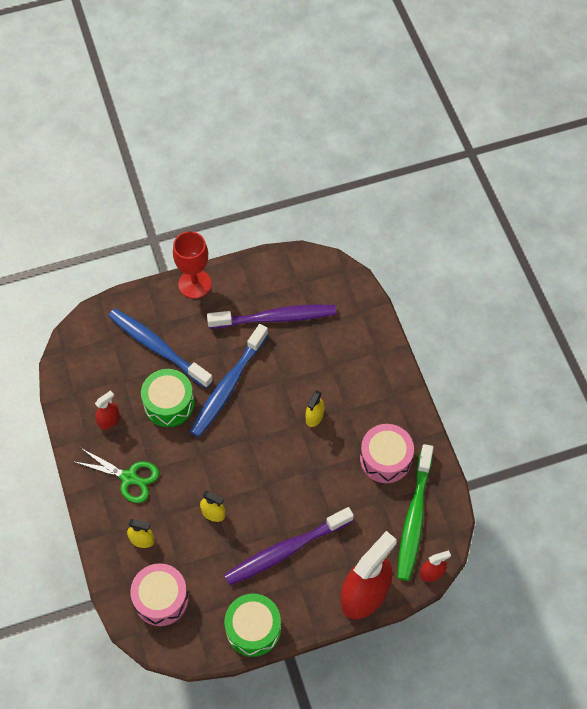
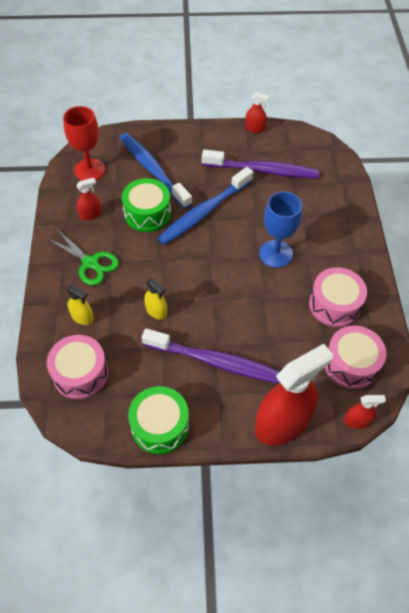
camera: 15 degrees right, 5 degrees down
red goblet [173,231,211,299] -> red goblet moved to [63,106,105,180]
purple toothbrush [224,507,354,585] -> purple toothbrush turned 150 degrees counterclockwise [142,328,280,383]
yellow spray bottle [305,391,324,427] -> blue goblet [259,191,302,268]
green toothbrush [397,444,434,581] -> pink drum [325,326,386,389]
none -> red spray bottle [245,92,269,133]

